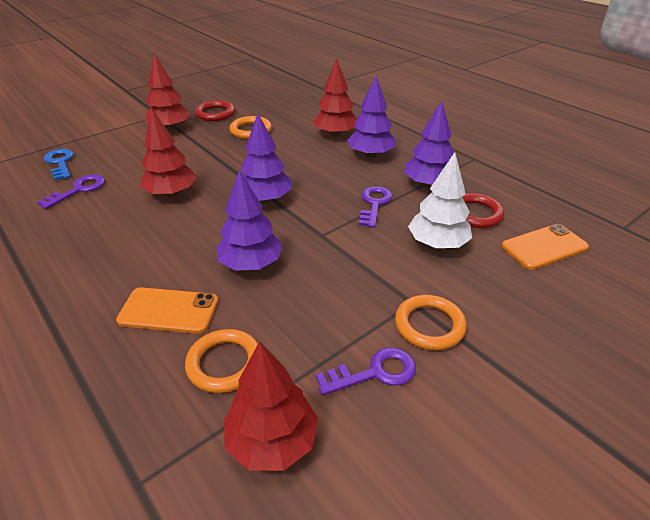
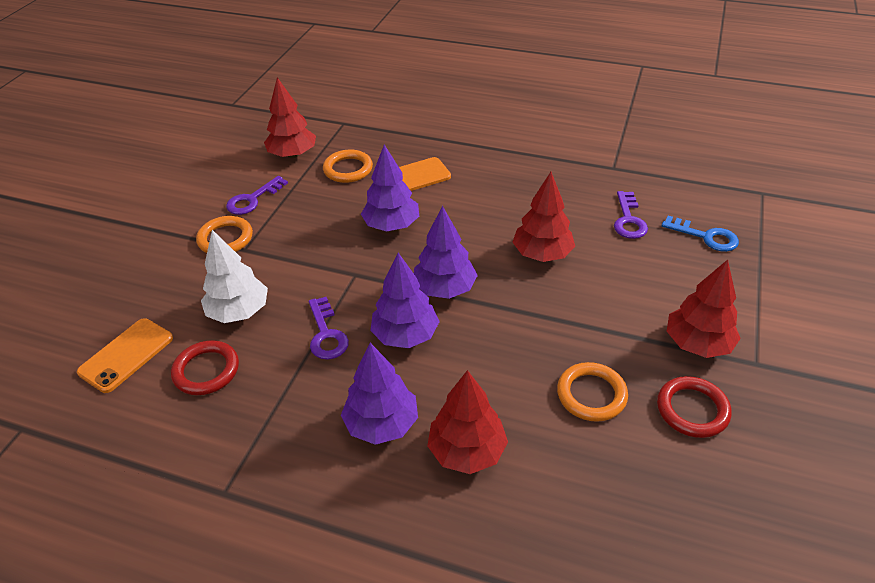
camera: 150 degrees right, 5 degrees up
purple tree [404,100,454,188] -> purple tree moved to [370,253,440,348]

